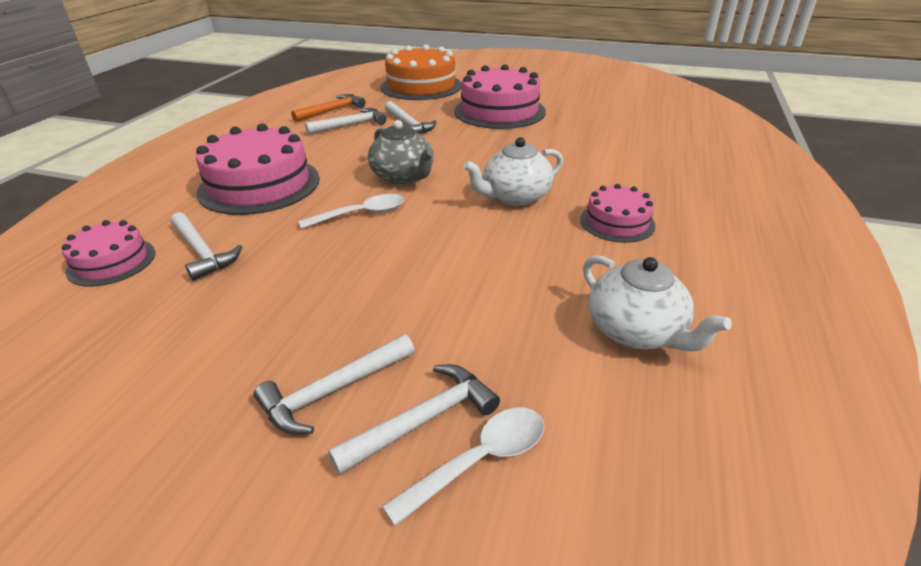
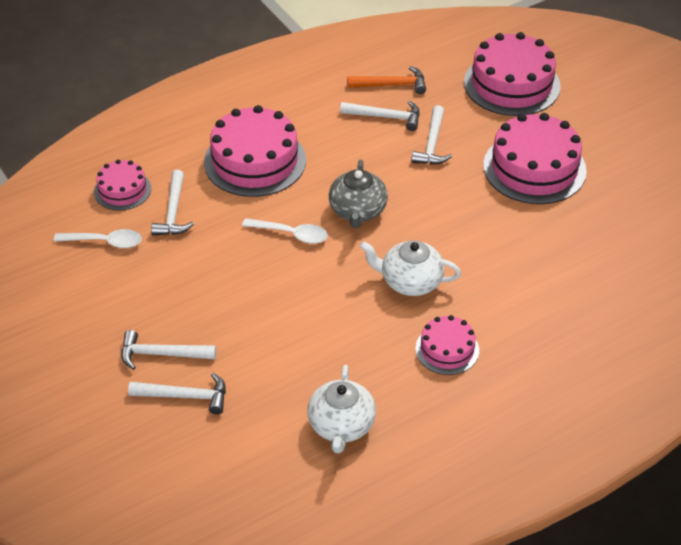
camera: 40 degrees right, 10 degrees up
orange cake [381,45,462,100] -> pink cake [464,32,561,116]
white spoon [382,408,545,526] -> white spoon moved to [54,229,142,248]

